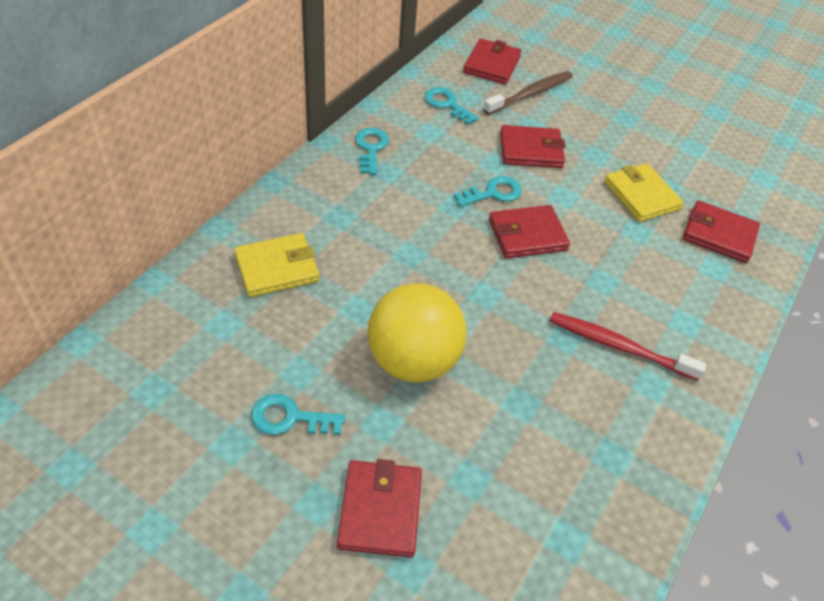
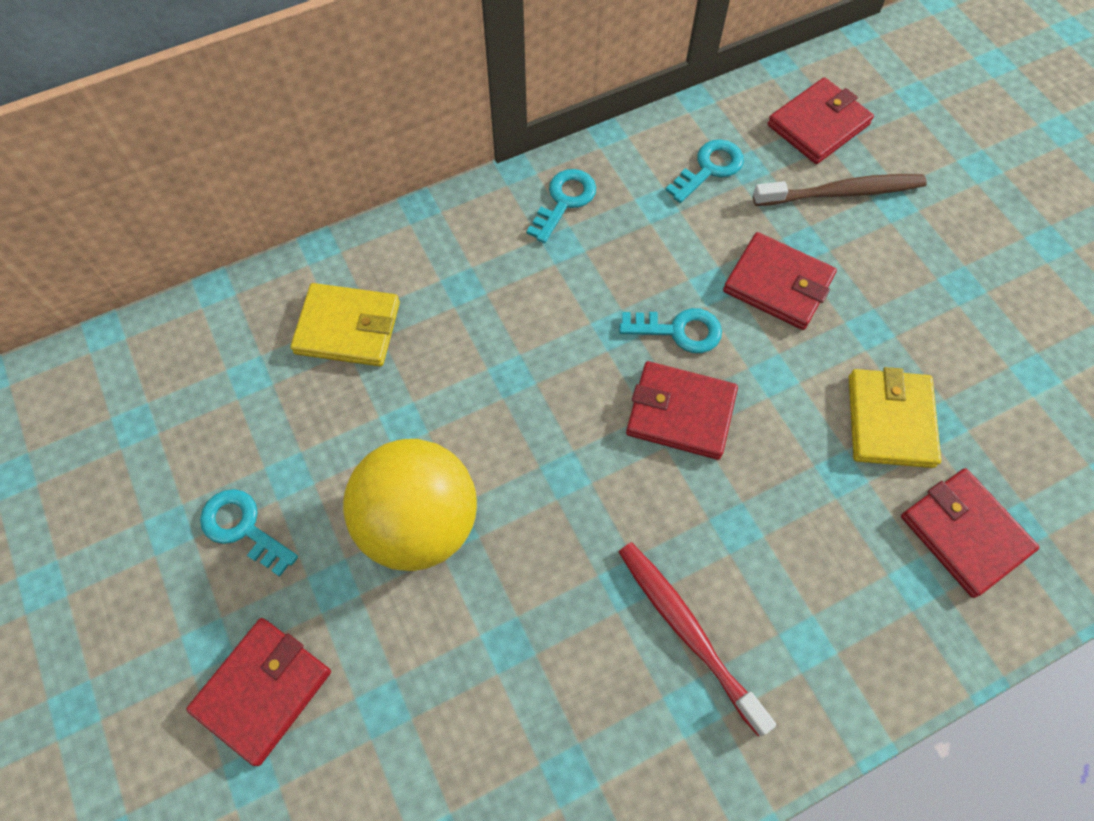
camera: 35 degrees right, 15 degrees up
turquoise key [424,87,479,125] -> turquoise key turned 60 degrees clockwise [665,139,744,203]

